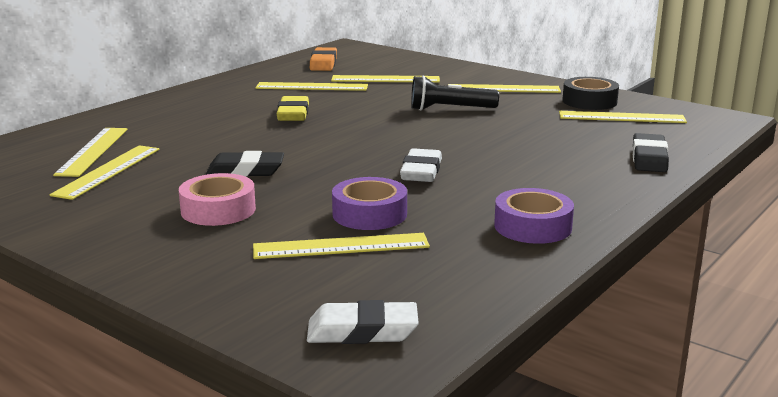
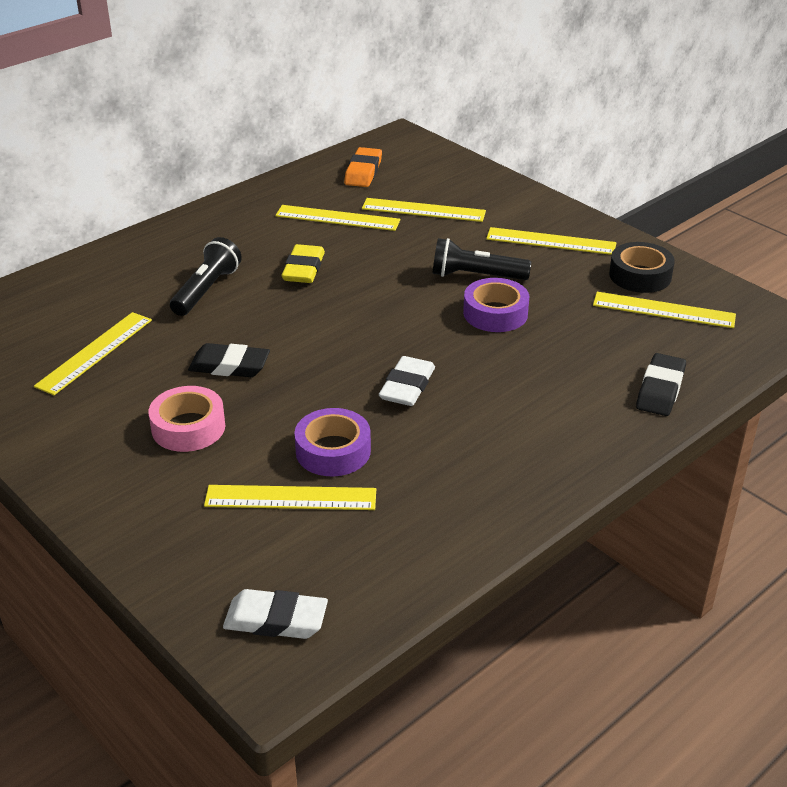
camera: 10 degrees right, 15 degrees up
yellow ruler [53,128,127,177] -> none
purple tape [494,188,574,244] -> purple tape moved to [463,278,529,332]
none -> black flashlight [170,237,242,316]

